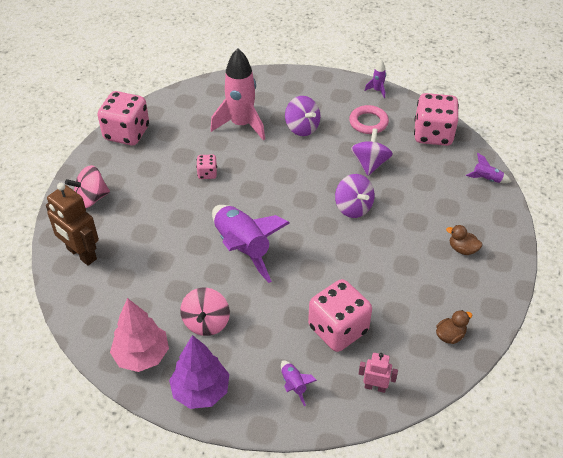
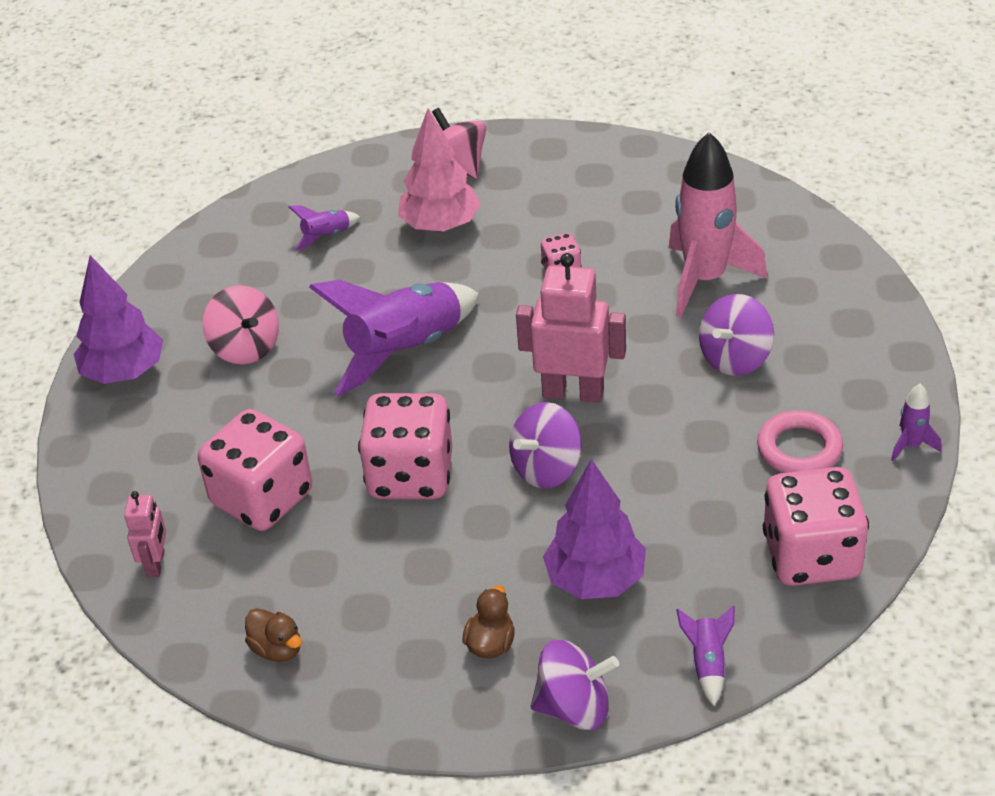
camera: 80 degrees right, 5 degrees down
brown robot [46,183,99,266] -> none
pink dice [98,91,149,145] -> pink dice moved to [358,393,453,499]
pink tree [110,298,169,372] -> pink tree moved to [398,109,481,232]
pink spinning top [180,288,230,336] -> pink spinning top turned 120 degrees counterclockwise [202,285,279,364]
purple rocket [281,361,317,406] -> purple rocket moved to [288,205,360,251]
purple spinning top [351,128,393,176] -> purple spinning top moved to [531,640,619,730]
none -> pink robot [516,253,626,403]
none -> purple tree [543,459,646,599]

